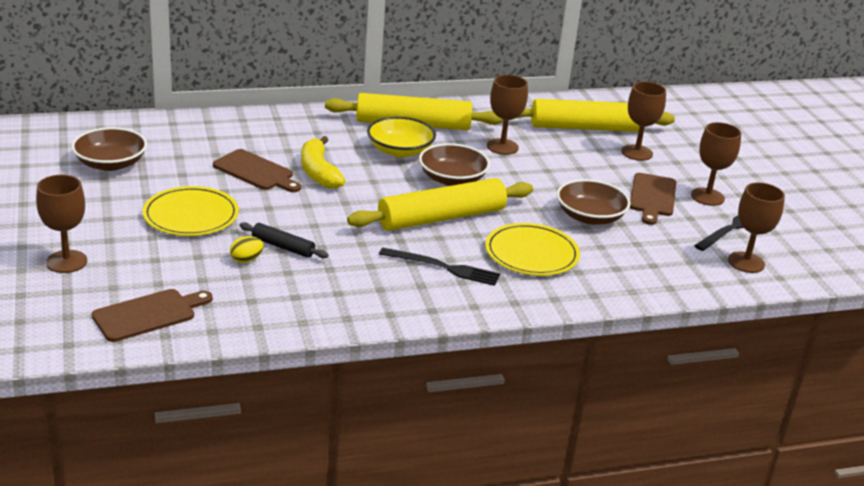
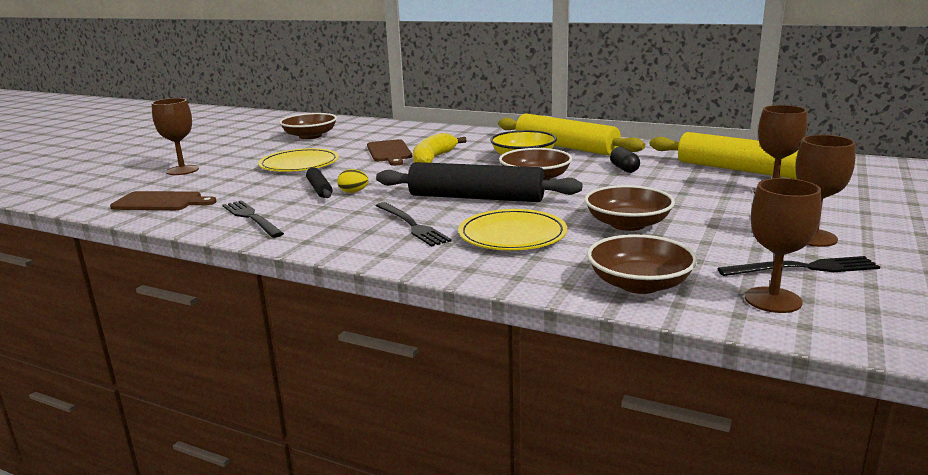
camera: 45 degrees right, 10 degrees down
yellow egg [230,236,264,263] -> yellow egg moved to [337,169,369,193]
yellow rolling pin [347,178,533,231] -> black rolling pin [376,162,582,202]
brown goblet [487,75,528,155] -> black capsule [610,147,640,173]
brown cutting board [630,173,676,225] -> none
none -> black fork [223,200,284,238]
none -> brown bowl [587,234,697,294]

